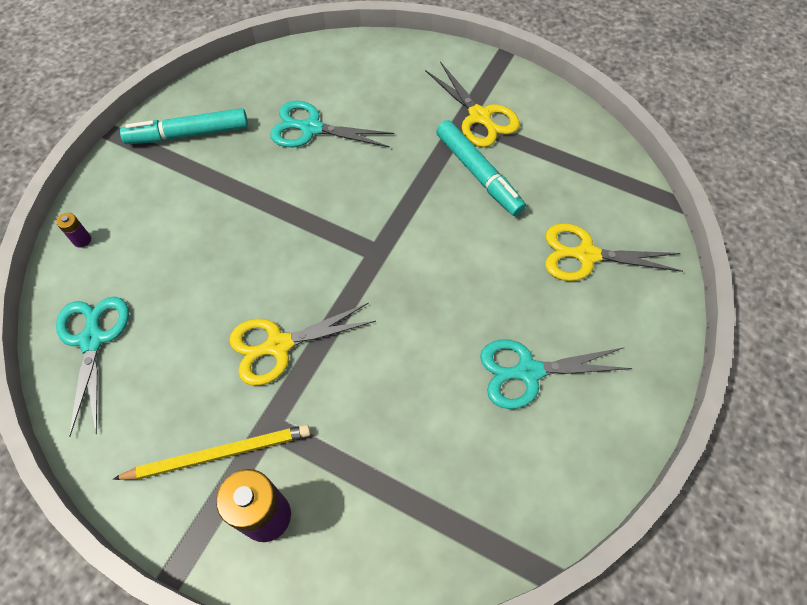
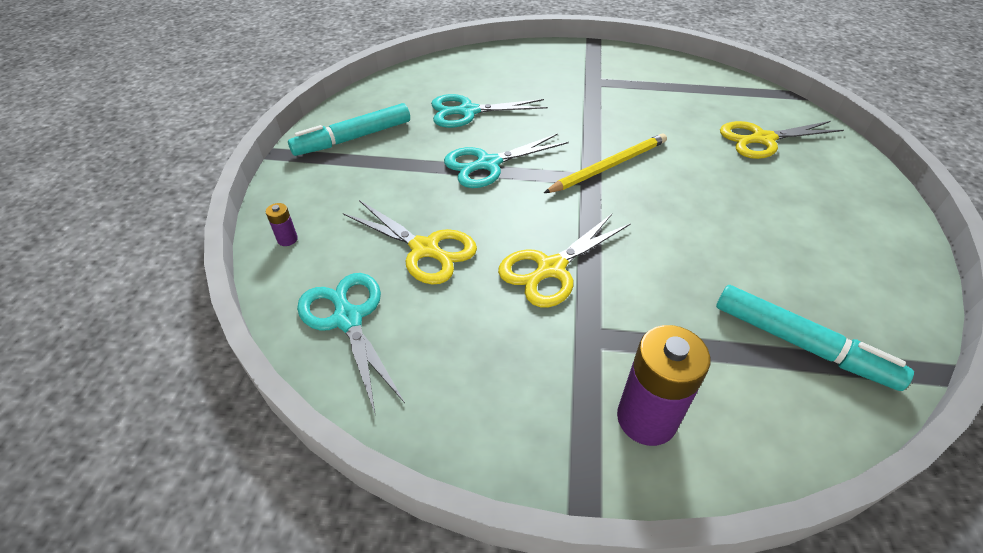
camera: 20 degrees left, 15 degrees down
yellow pencil [113,425,311,480] -> yellow pencil moved to [544,133,667,193]
yellow scissors [425,62,520,147] -> yellow scissors moved to [343,200,477,285]
turquoise marker [436,120,526,216] -> turquoise marker moved to [716,285,914,391]
turquoise scissors [480,339,632,409] -> turquoise scissors moved to [444,133,569,188]

